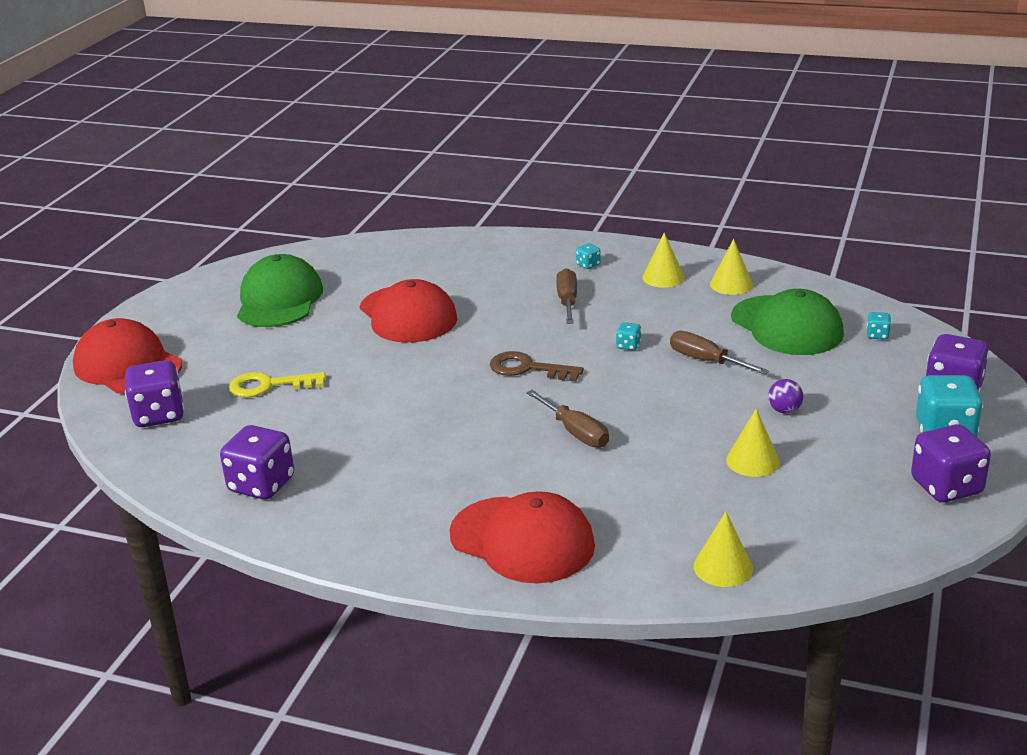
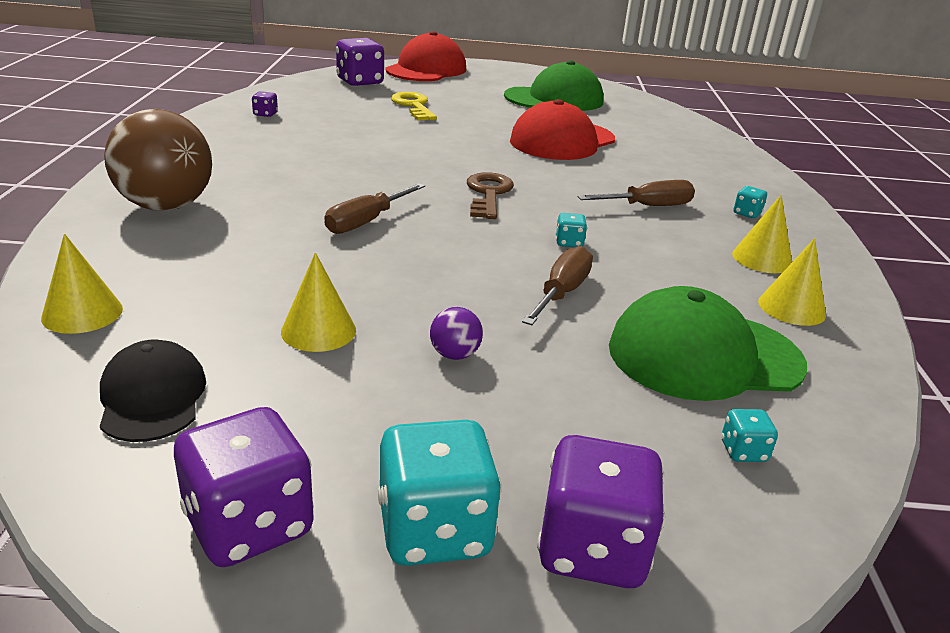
camera: 70 degrees right, 0 degrees up
purple dice [220,425,294,500] -> purple dice [252,91,278,117], size x0.46
red cap [449,491,595,583] -> brown ball [104,109,212,211]
green cap [731,289,844,355] -> green cap turned 45 degrees clockwise [609,286,807,401]
none -> black cap [100,340,206,442]

